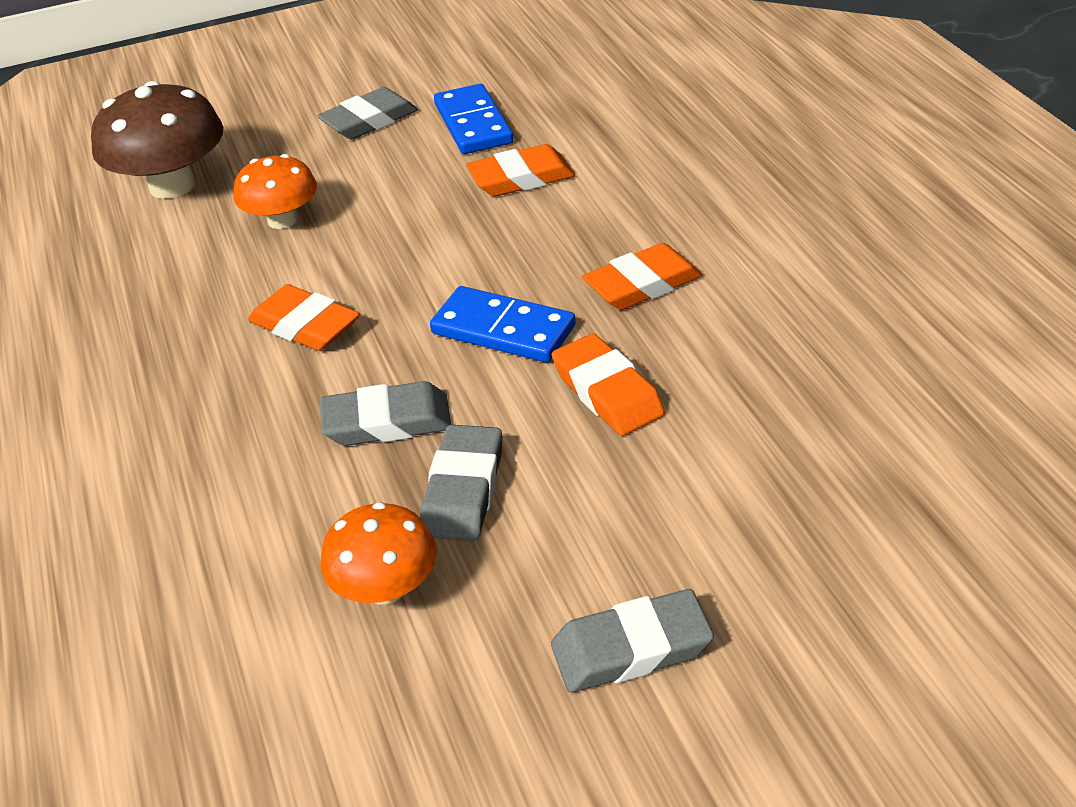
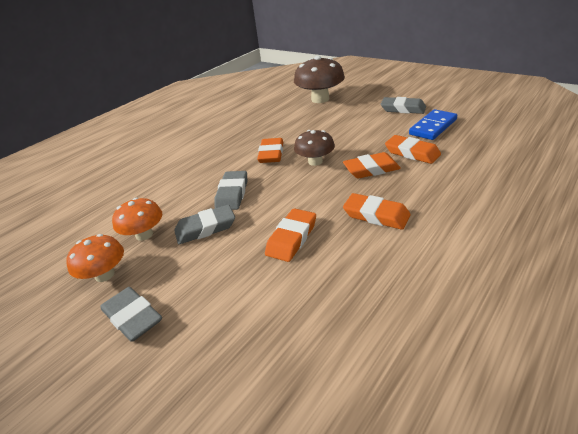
camera: 60 degrees right, 5 degrees down
orange mushroom [234,154,317,229] -> orange mushroom moved to [66,234,124,282]
grey eraser [320,381,451,446] -> grey eraser turned 45 degrees clockwise [214,171,247,210]
blue domino [430,286,576,363] -> none
none -> brown mushroom [294,130,335,166]
none -> orange eraser [343,152,401,178]

